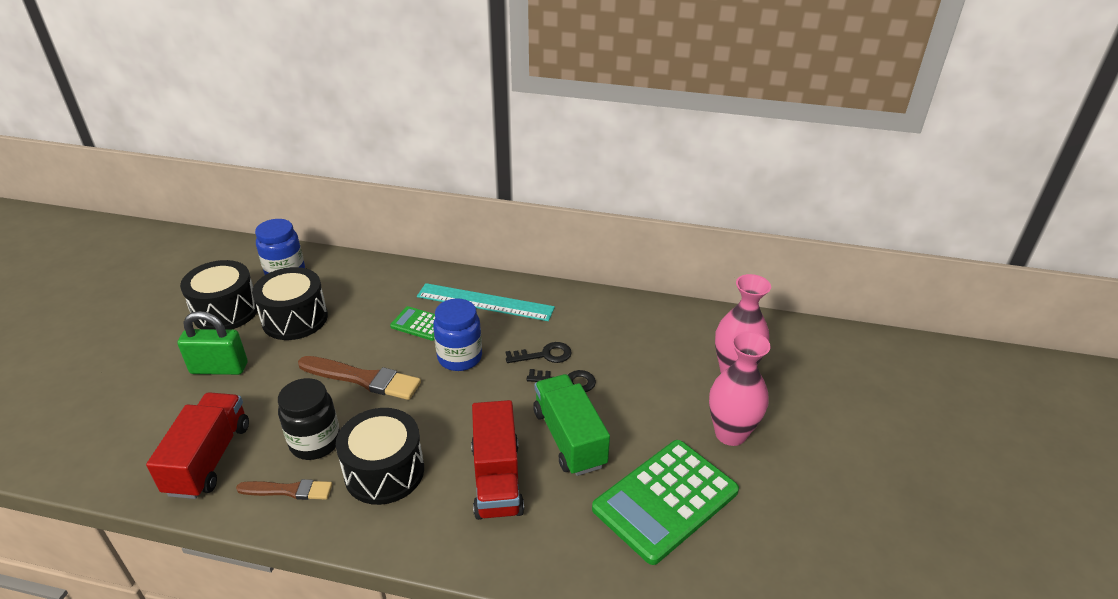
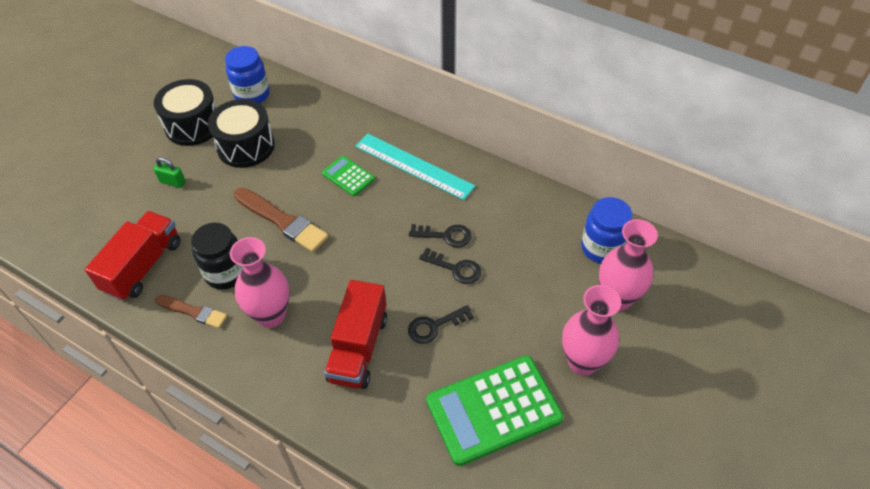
camera: 20 degrees right, 15 degrees up
green padlock [177,311,248,375] -> green padlock [153,157,186,188], size x0.56
black drum [336,408,424,505] -> pink vase [230,237,290,328]
blue jar [433,299,482,371] -> blue jar moved to [581,197,632,263]
green truck [533,374,610,476] -> black key [408,305,474,344]

